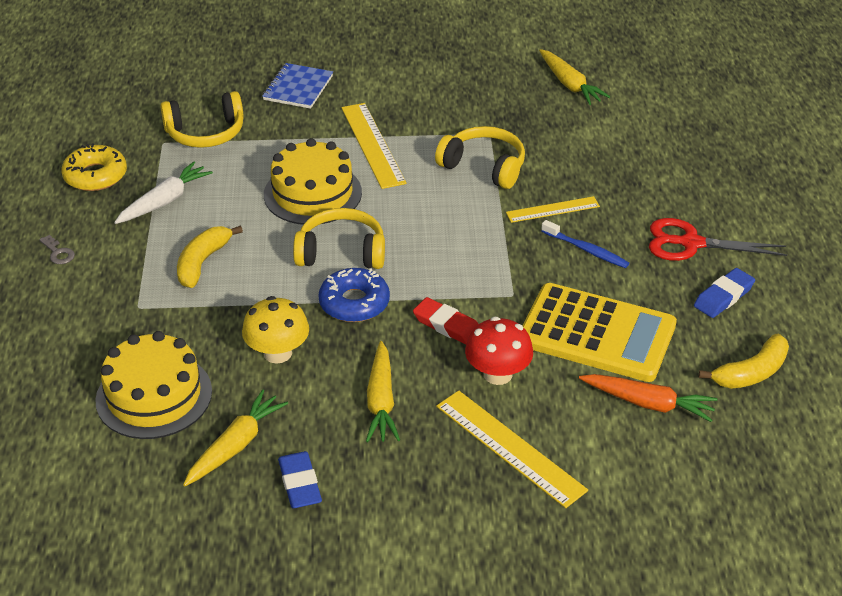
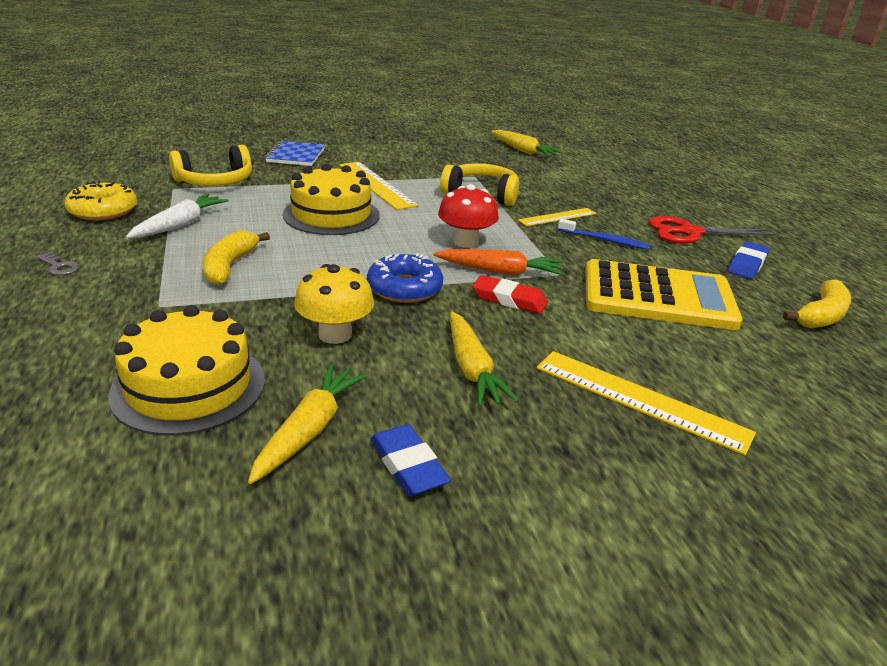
camera: 15 degrees left, 10 degrees down
yellow headphones [293,208,385,269] -> none
red mushroom [465,317,533,385] -> red mushroom moved to [438,184,499,248]
orange carrot [579,374,717,422] -> orange carrot moved to [434,249,563,276]

